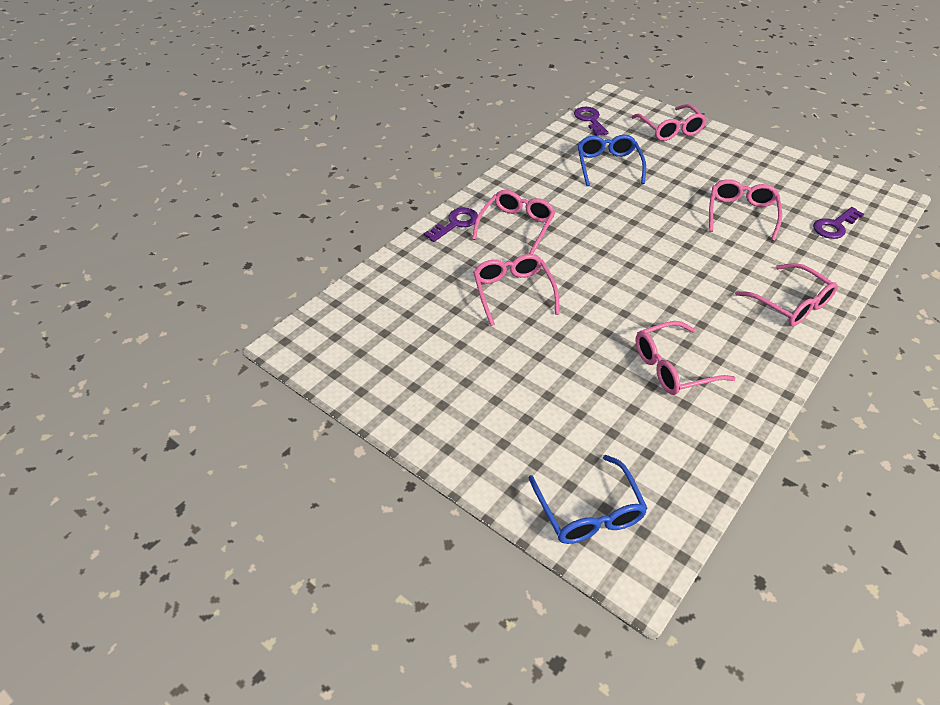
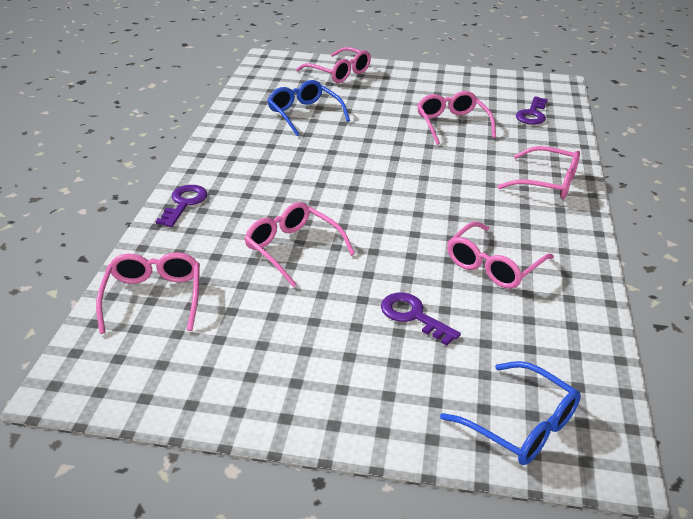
camera: 30 degrees left, 10 degrees down
pink glasses [472,190,555,254] -> pink glasses moved to [96,252,200,334]
purple key [574,107,609,136] -> purple key moved to [381,293,461,346]

